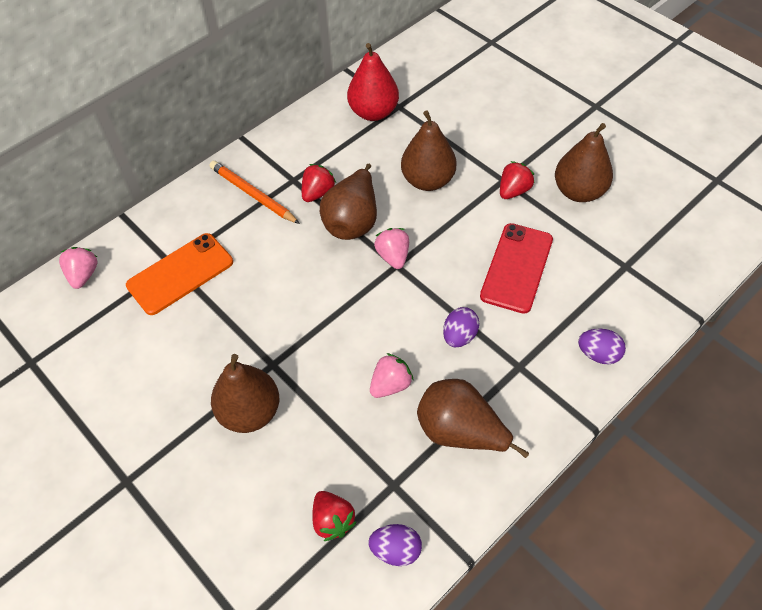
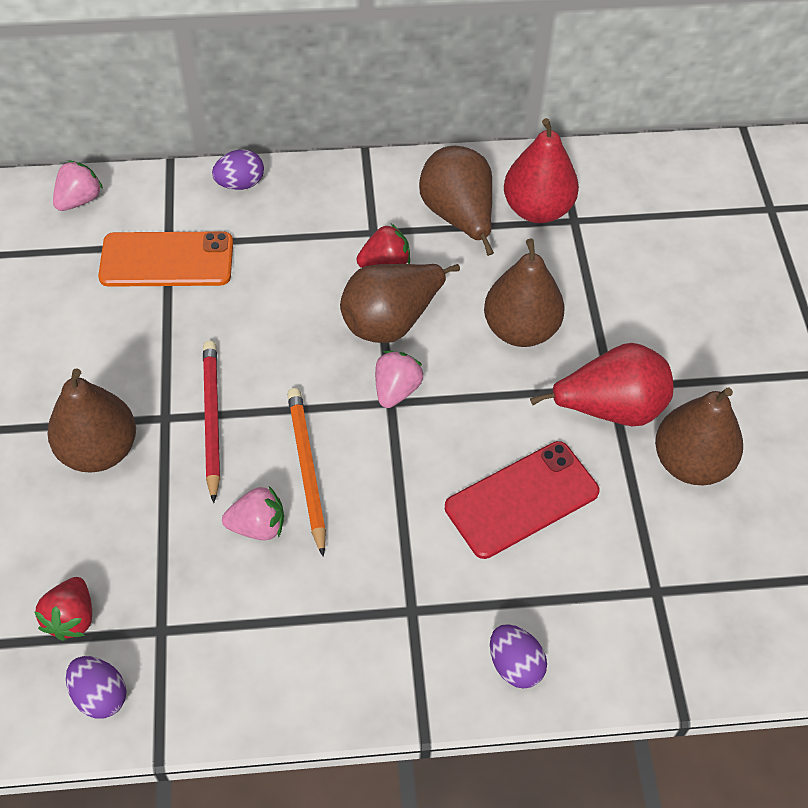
camera: 35 degrees right, 0 degrees up
orange pencil [209,161,300,224] -> orange pencil moved to [287,388,326,557]
brown pear [417,379,529,458] -> brown pear moved to [419,146,494,256]
purple egg [443,307,480,347] -> purple egg moved to [212,149,264,190]
red strawberry [500,161,535,199] -> red pear [530,343,673,426]
none -> red pencil [203,341,220,503]

